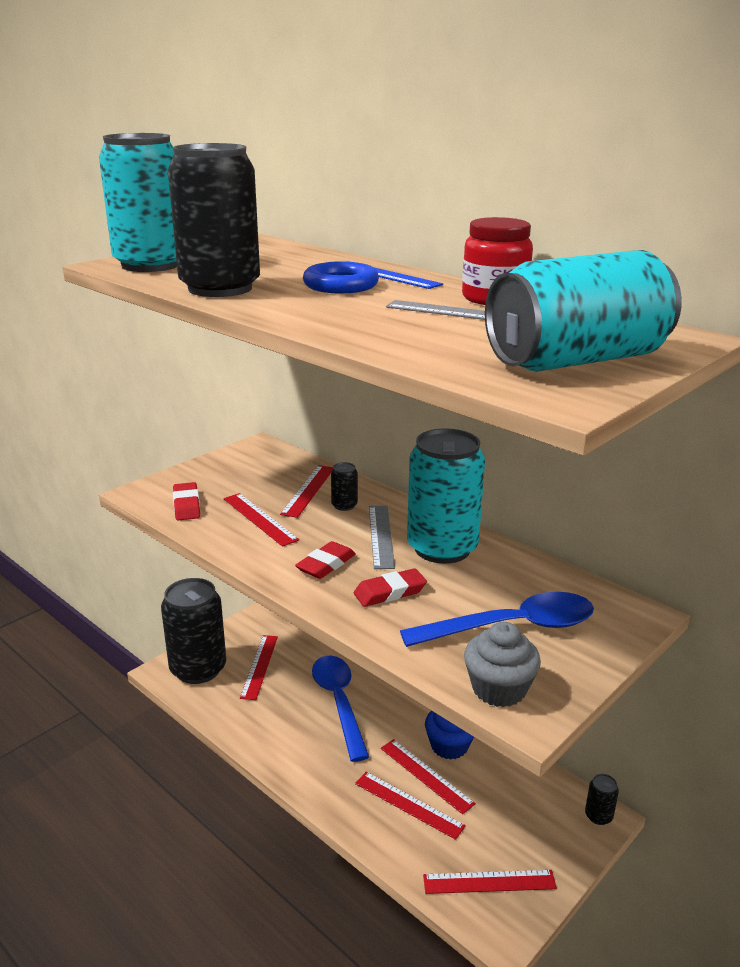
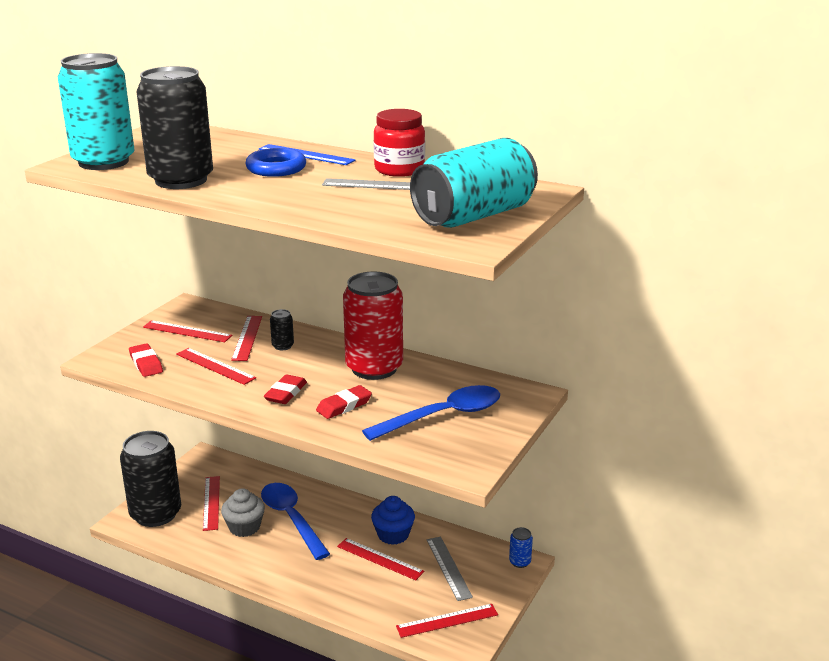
camera: 15 degrees left, 0 degrees up
red ruler [355,772,466,840] -> red ruler moved to [143,320,232,342]
grey ruler [369,506,395,569] -> grey ruler moved to [426,537,473,601]
turquoise can [407,428,485,564] -> red can [343,272,403,380]
grey cupcake [464,622,541,707] -> grey cupcake moved to [221,488,265,537]
black can [585,774,619,825] -> blue can [509,527,533,568]

